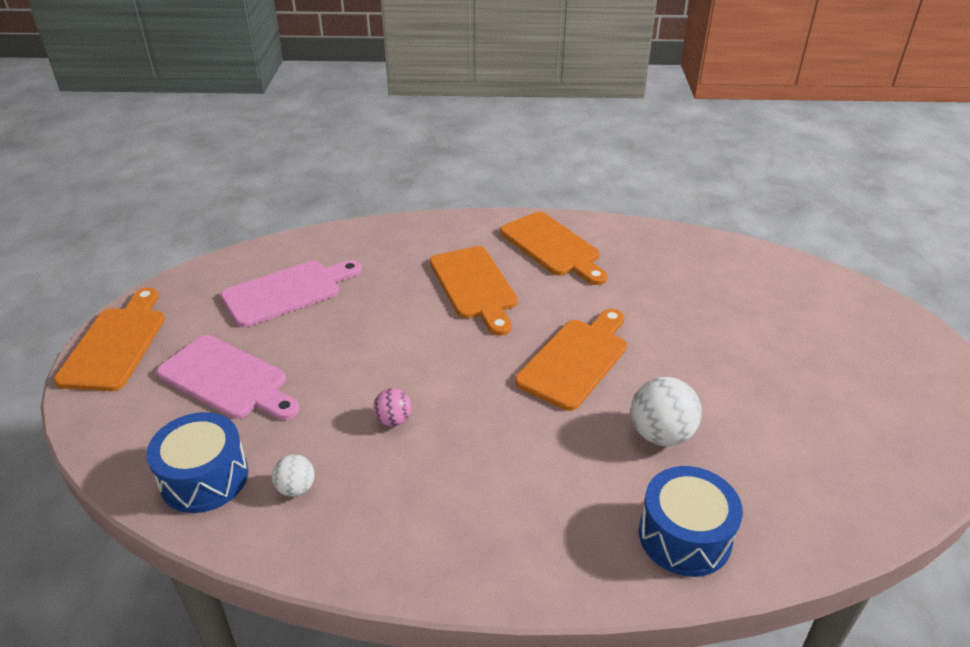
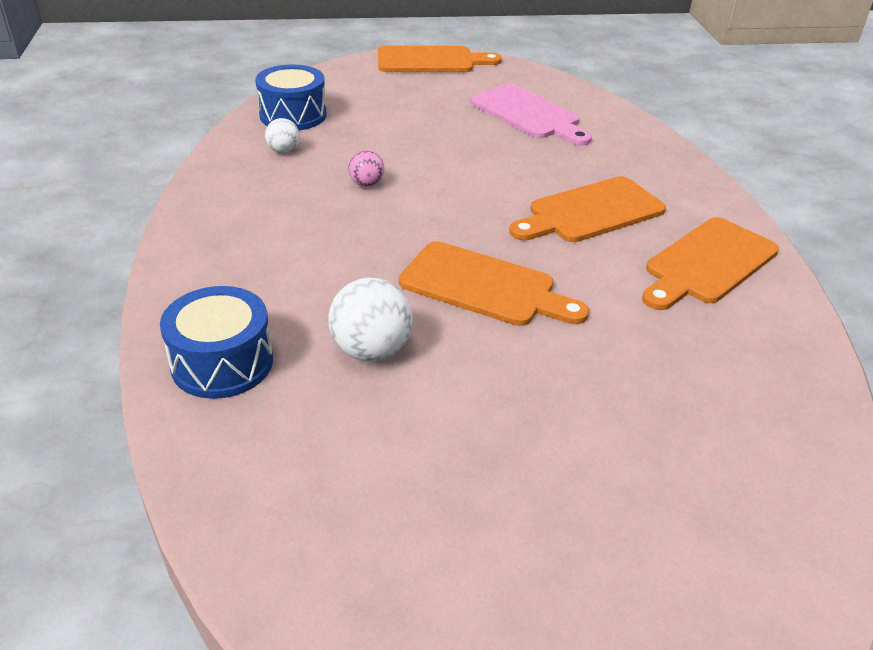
camera: 80 degrees right, 0 degrees up
pink cutting board [156,335,300,420] -> none

